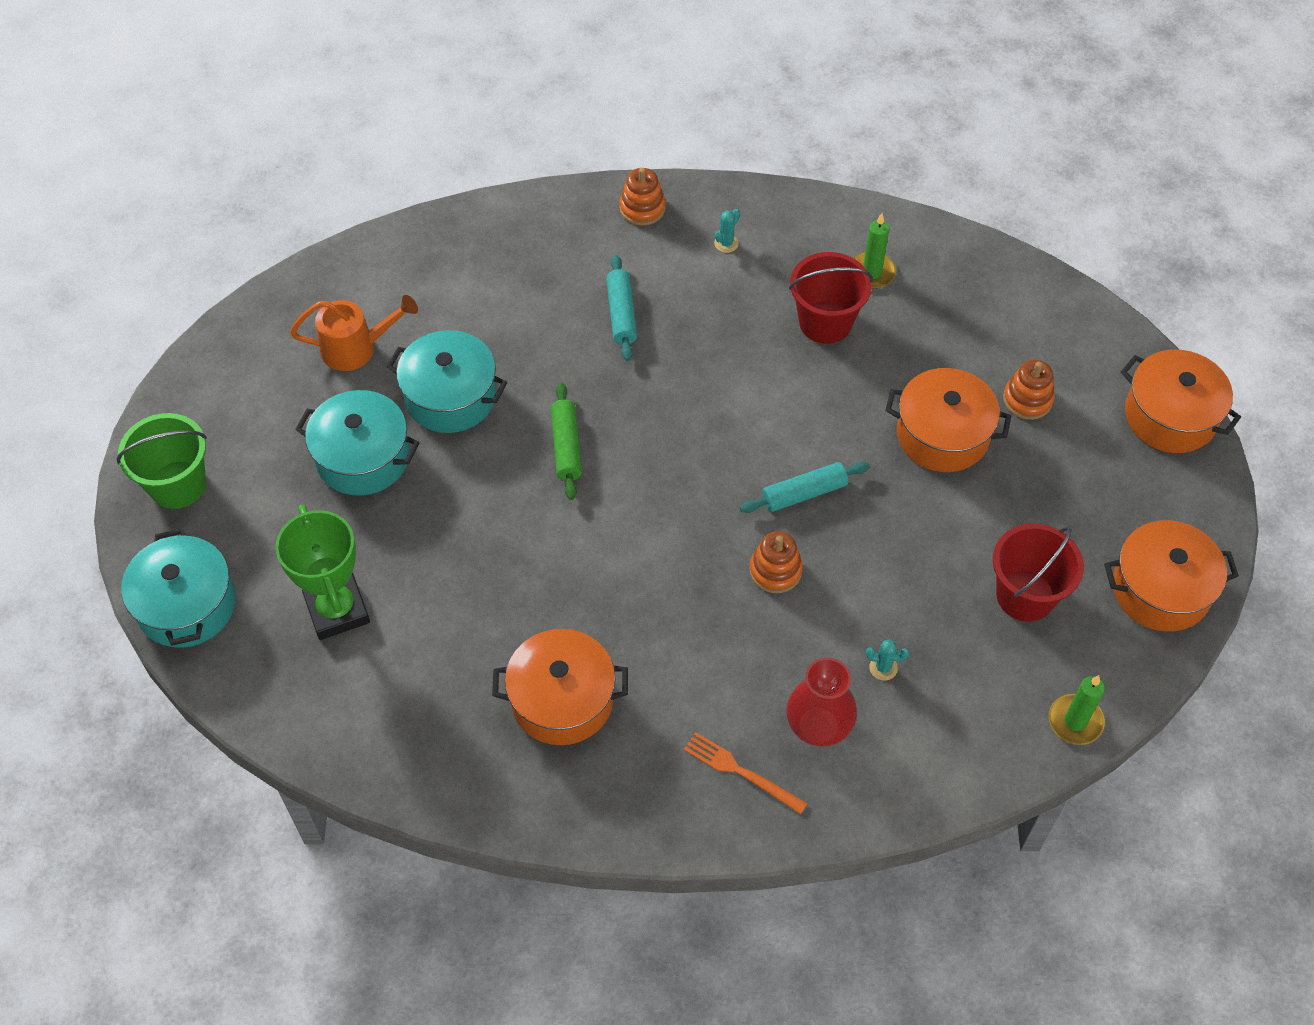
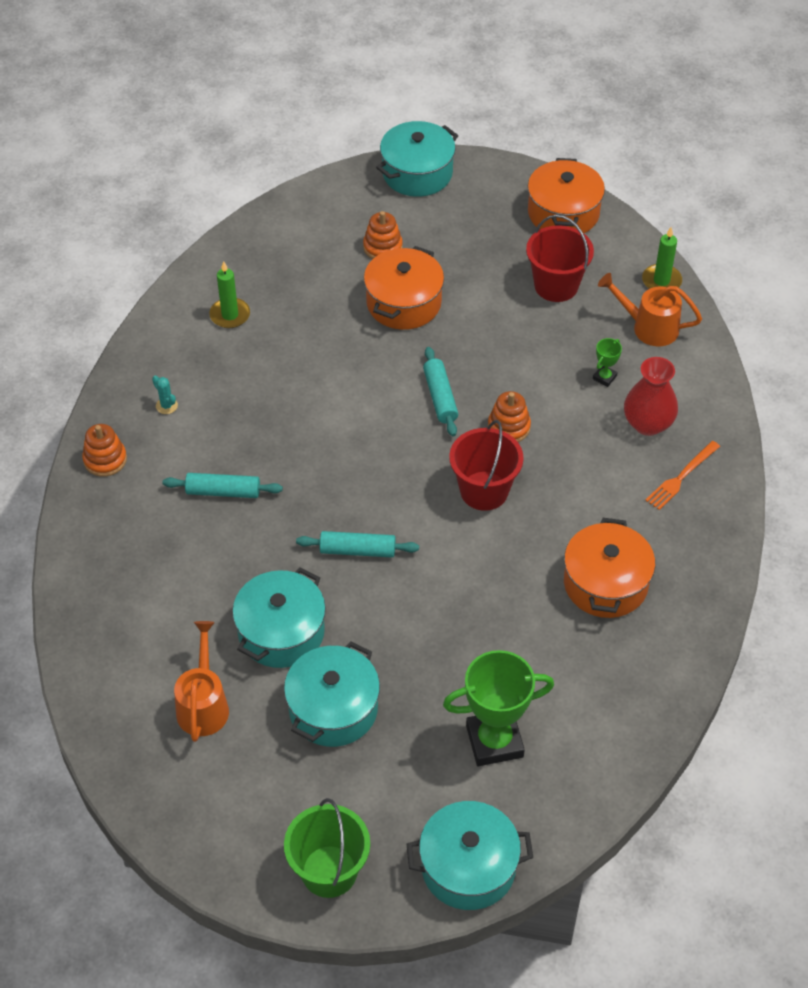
camera: 80 degrees left, 5 degrees down
green rolling pin [551,383,582,500] -> turquoise rolling pin [296,531,419,557]
red bucket [789,252,873,344] -> red bucket moved to [449,420,524,511]
turquoise cactus [866,639,909,681] -> green trophy [593,338,622,387]
orange pot [1121,350,1241,453] -> turquoise pot [376,121,458,197]
none -> orange watering can [598,273,702,346]

